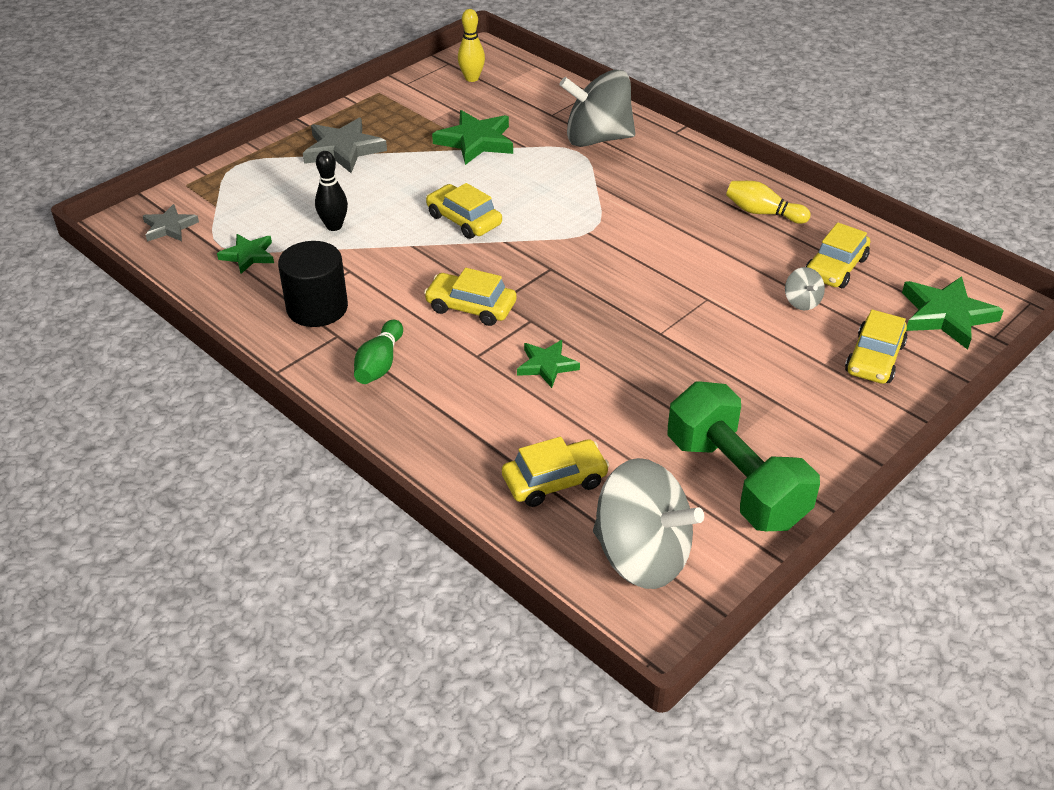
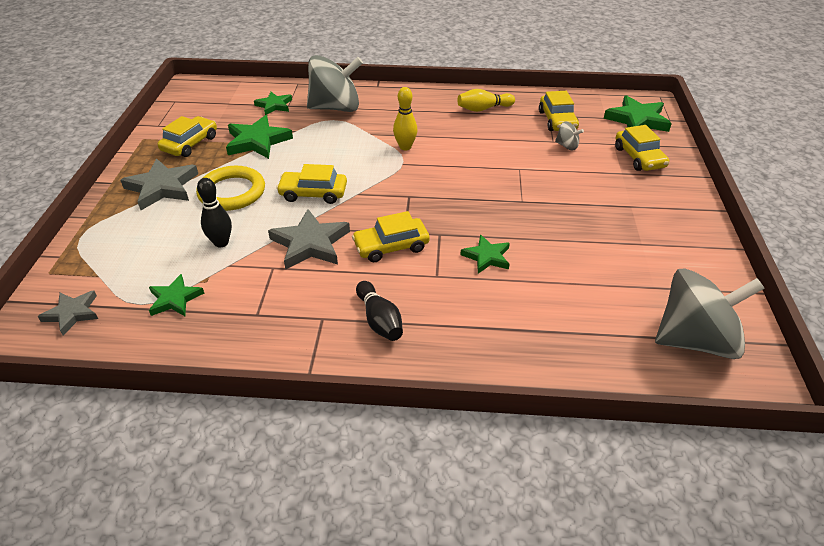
camera: 40 degrees left, 0 degrees up
black cylinder [278,241,348,327] -> none
green bowling pin [354,320,403,384] -> black bowling pin [356,281,403,341]
yellow bowling pin [458,9,485,82] -> yellow bowling pin moved to [393,87,418,150]
yellow car [502,437,609,507] -> yellow car moved to [158,116,217,157]
grey spinning top [559,70,635,147] -> grey spinning top turned 150 degrees counterclockwise [307,55,363,112]
green dumbbell [668,381,820,531] -> none
none -> yellow ring [196,166,265,211]
none -> green star [254,92,292,115]
none -> grey star [268,209,350,270]

